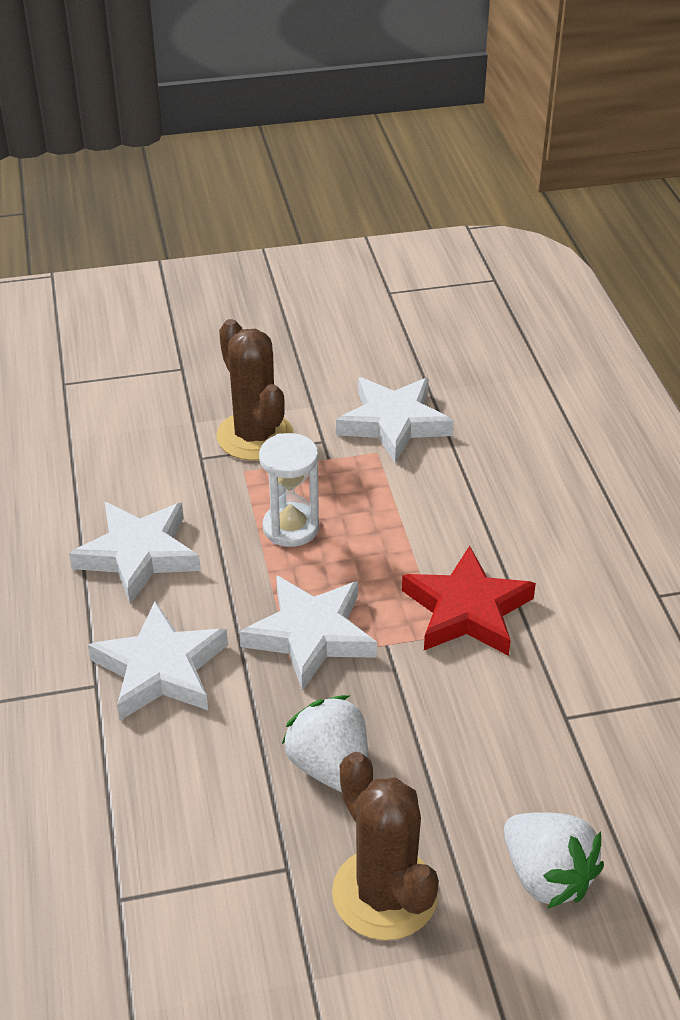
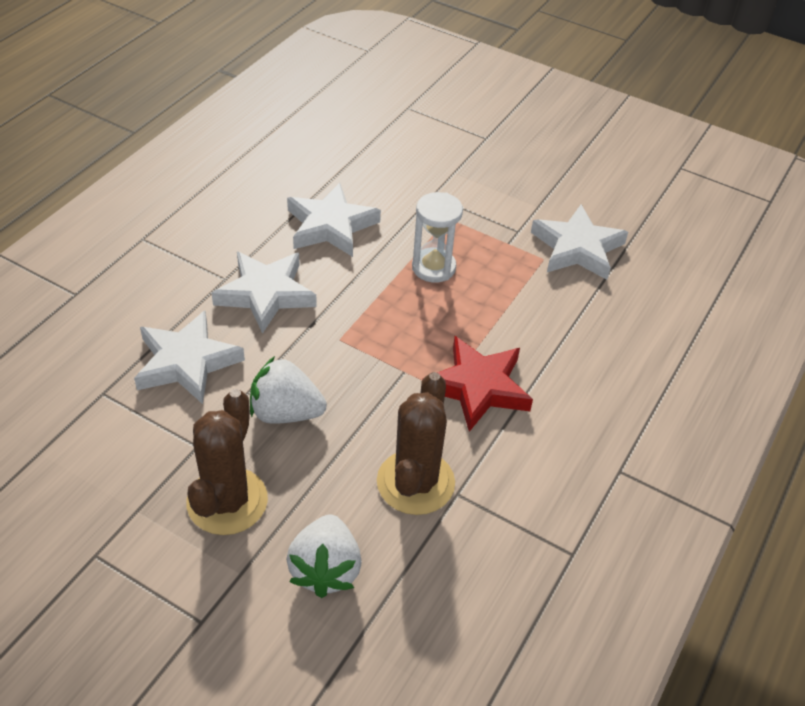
camera: 40 degrees right, 5 degrees up
brown cactus [216,319,293,461] -> brown cactus moved to [377,372,455,515]
white star [239,575,377,691] -> white star moved to [134,310,245,404]
white strawberry [282,695,368,792] -> white strawberry turned 90 degrees counterclockwise [250,356,327,424]

